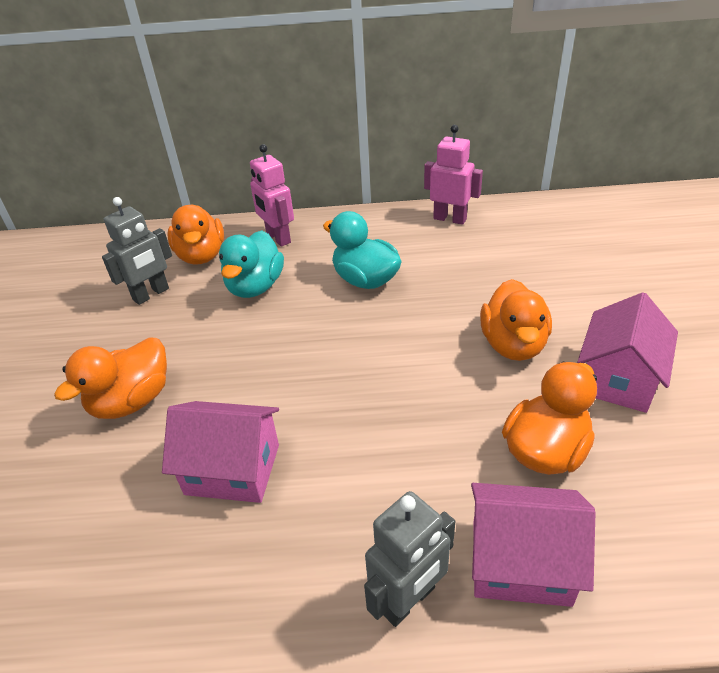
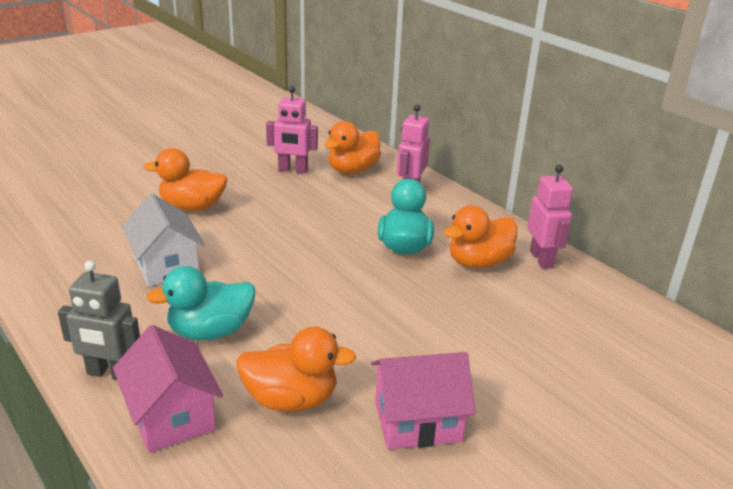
camera: 50 degrees right, 10 degrees down
grey robot [102,197,172,305] -> pink robot [266,86,318,173]
pink house [162,401,279,503] -> white house [122,194,205,287]
turquoise duck [219,230,284,298] -> turquoise duck moved to [146,266,255,340]
orange duck [480,279,552,361] -> orange duck moved to [444,205,518,268]

